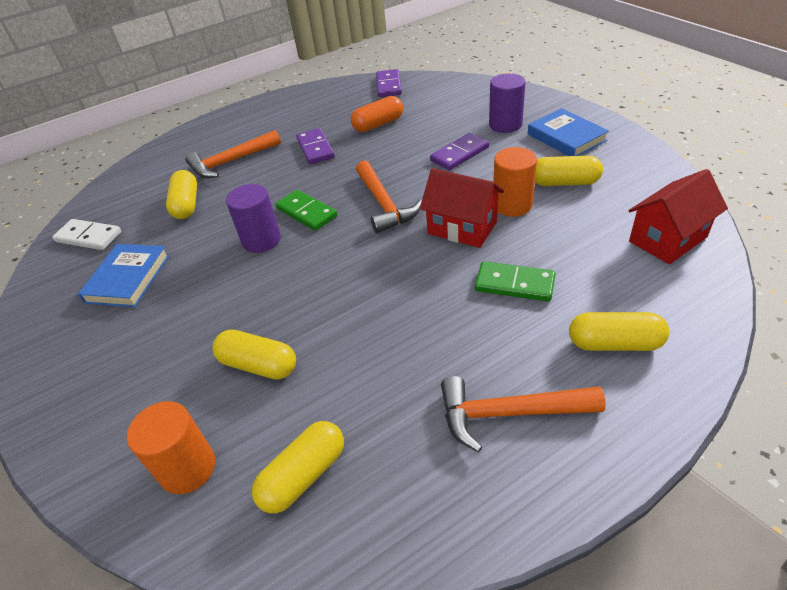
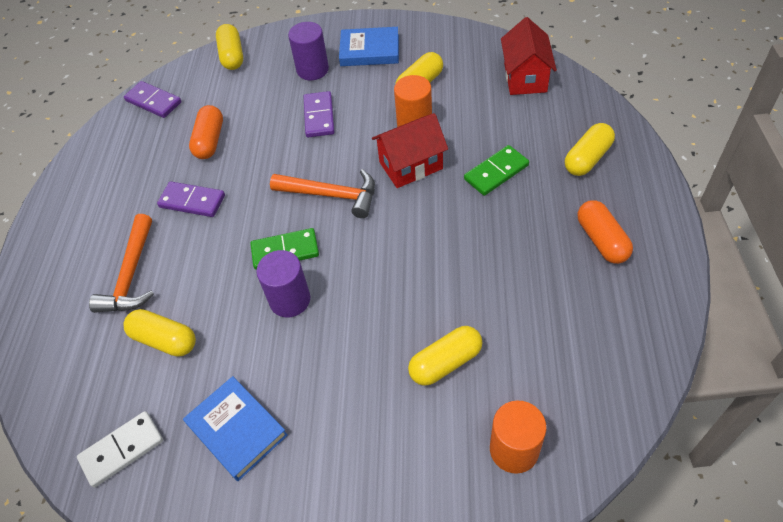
camera: 55 degrees left, 10 degrees up
yellow capsule [252,421,344,513] -> yellow capsule moved to [216,24,243,70]
orange hammer [441,376,606,452] -> orange capsule [578,200,633,264]

